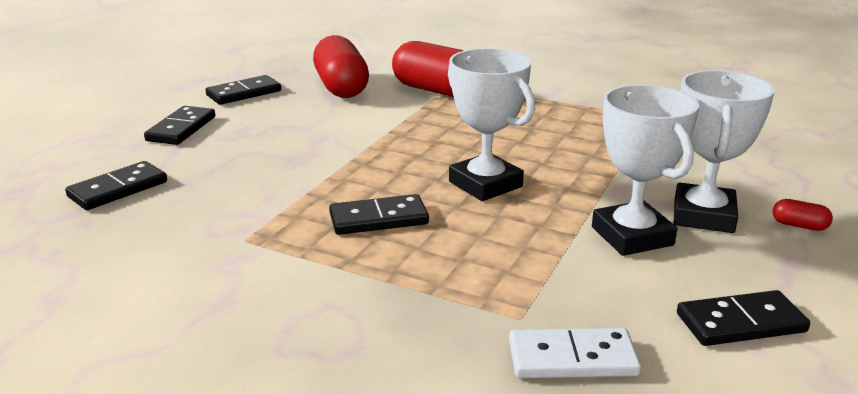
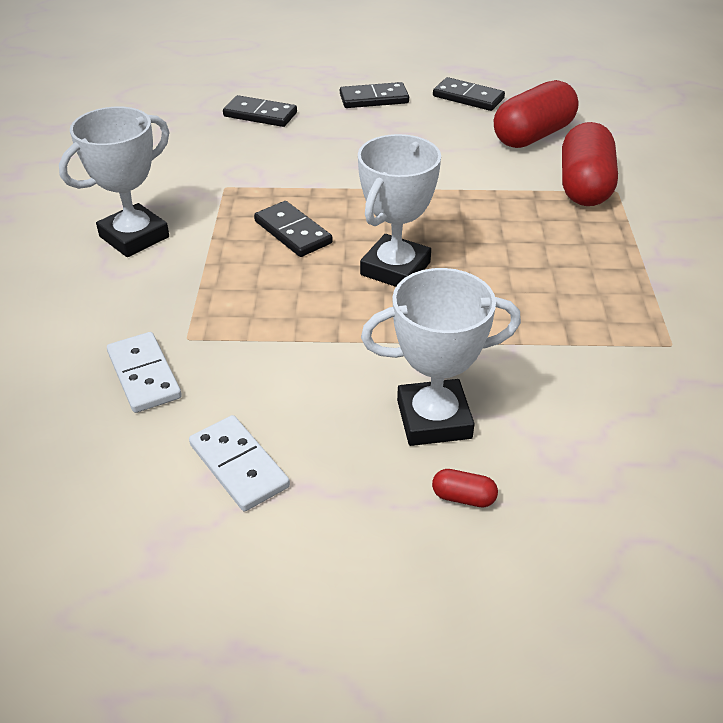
camera: 65 degrees right, 15 degrees up
white trophy [592,85,699,256] -> white trophy moved to [59,107,169,257]
black domino [677,290,810,346] -> white domino [189,415,290,511]
red capsule [773,199,833,231] -> red capsule turned 75 degrees counterclockwise [432,469,498,507]

